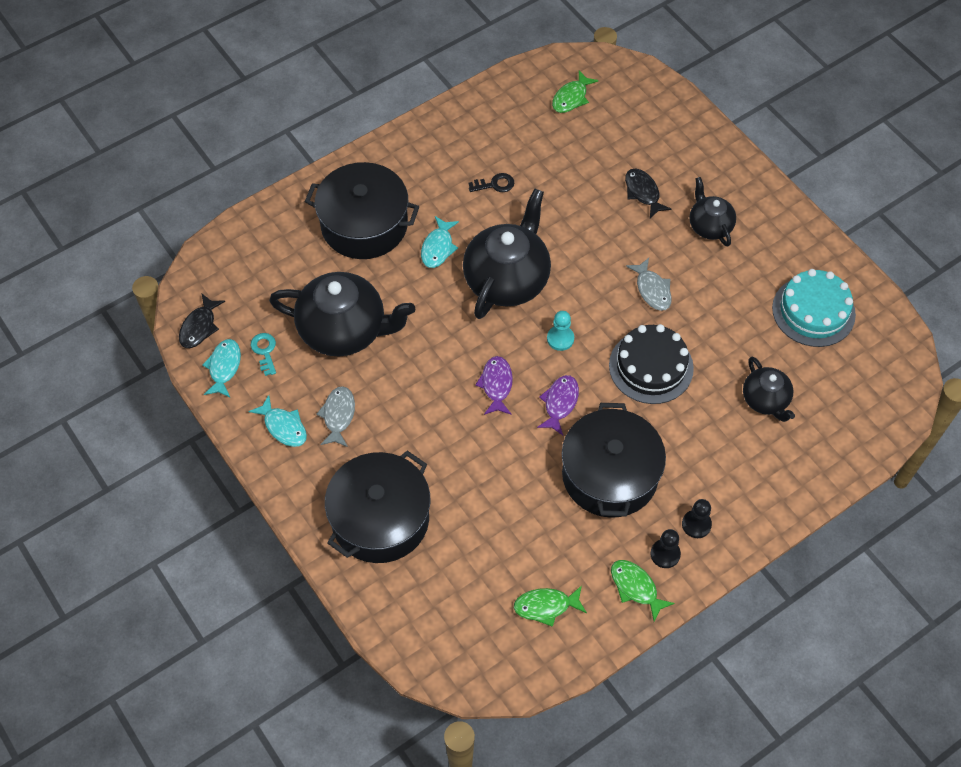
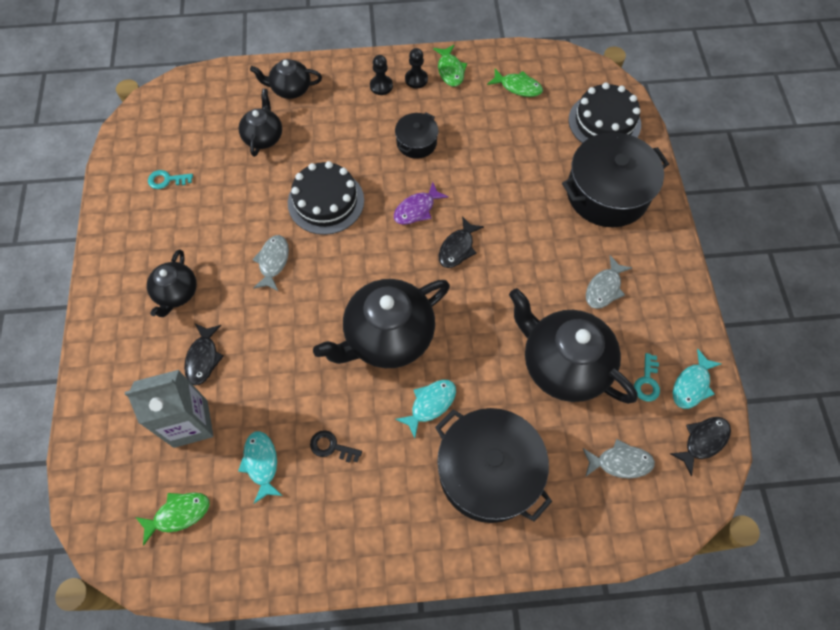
camera: 150 degrees left, 5 degrees up
turquoise fish [249,395,307,447] -> turquoise fish moved to [238,431,283,504]
purple fish [475,356,513,415] -> black fish [439,216,484,268]
turquoise pawn [547,311,574,351] -> none
black pot [562,403,666,518] -> black pot [395,113,438,159], size x0.51
turquoise cake [772,269,856,347] -> turquoise key [148,170,193,189]
none -> grey carton [125,370,213,448]
none -> black teapot [250,59,322,99]
none -> black cake [568,82,641,143]
none -> grey fish [583,439,655,479]

